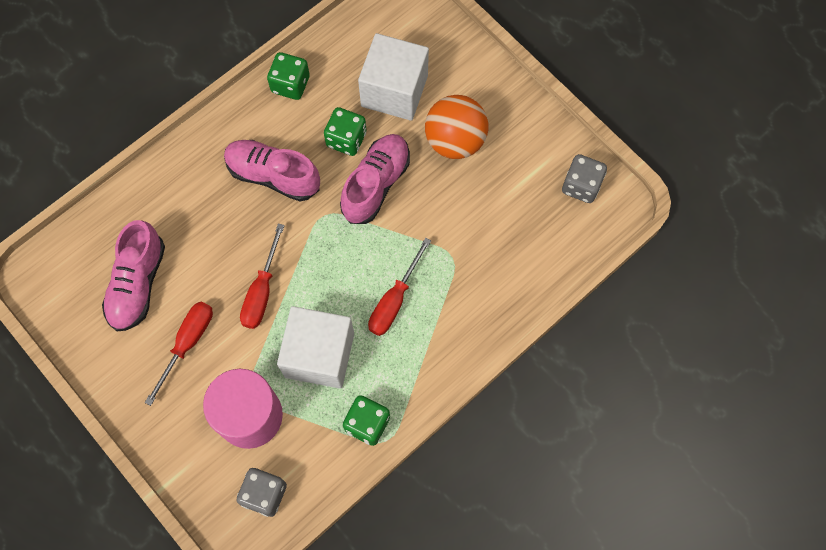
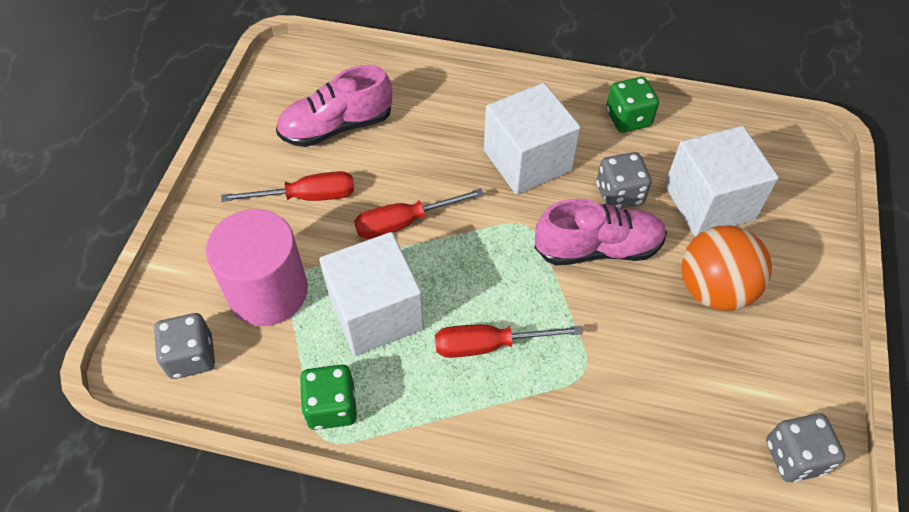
camera: 55 degrees right, 15 degrees down
pink shoe [224,140,320,201] -> white cube [484,83,581,194]
green dice [324,107,367,156] -> grey dice [596,152,652,209]

